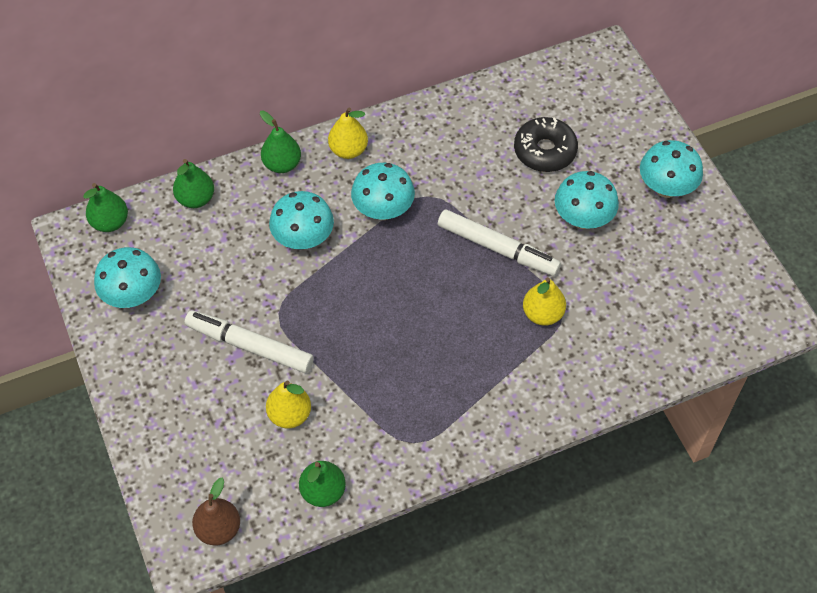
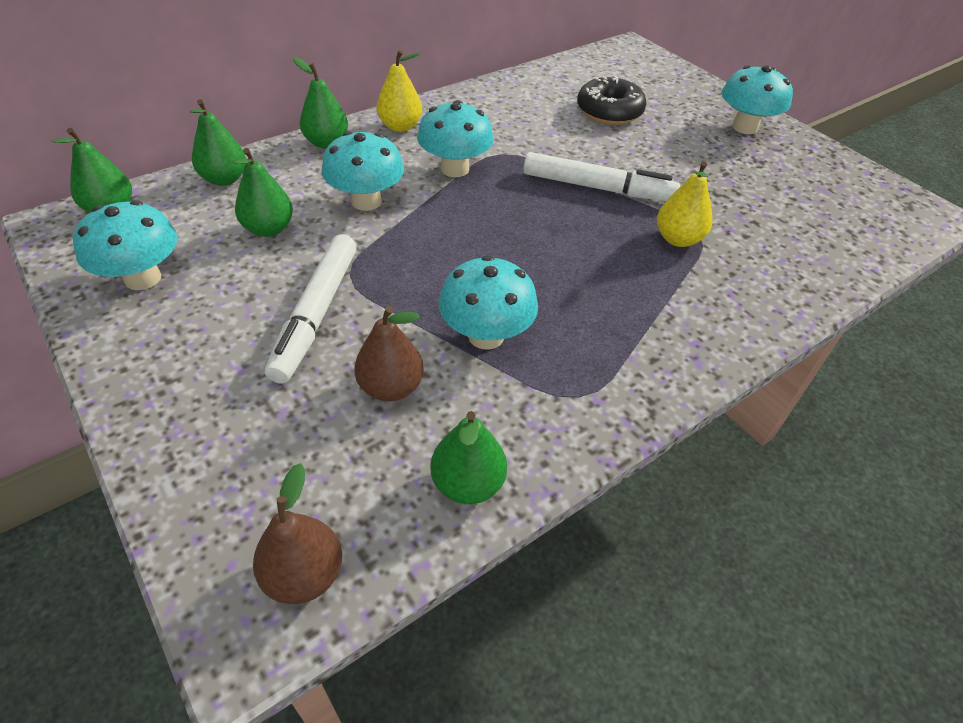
camera: 15 degrees left, 10 degrees down
white marker [185,311,314,373] -> white marker turned 90 degrees counterclockwise [265,234,357,384]
yellow pear [266,380,311,428] -> brown pear [354,306,424,401]
turquoise mushroom [555,171,619,229] -> turquoise mushroom moved to [439,256,538,350]
none -> green pear [232,148,293,237]

